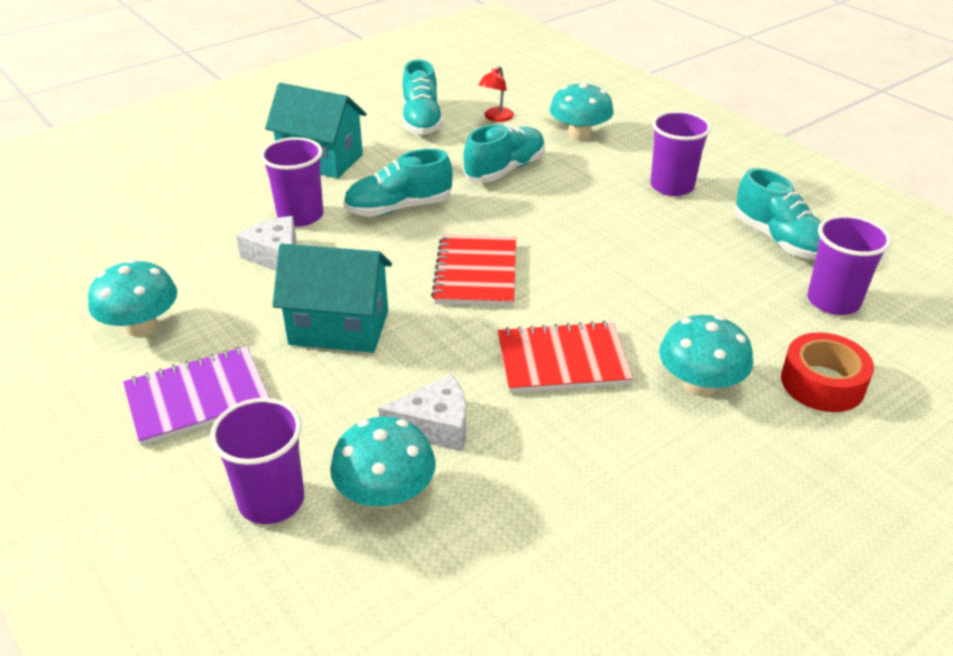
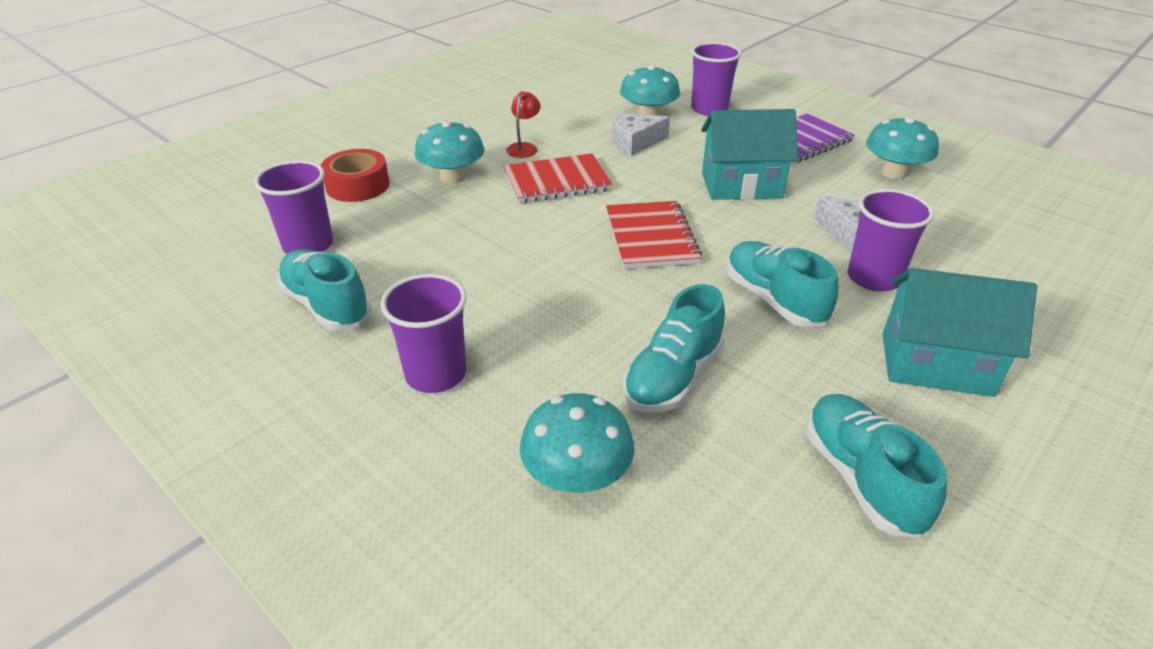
camera: 170 degrees right, 0 degrees up
turquoise shoe [343,149,453,217] -> turquoise shoe turned 90 degrees counterclockwise [726,241,839,327]
red lamp [478,66,514,122] -> red lamp moved to [506,91,541,158]

